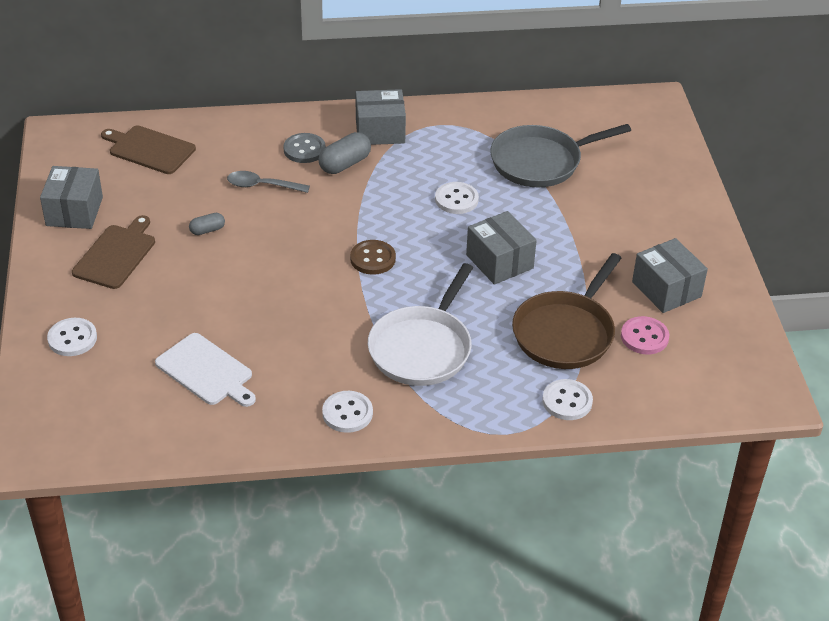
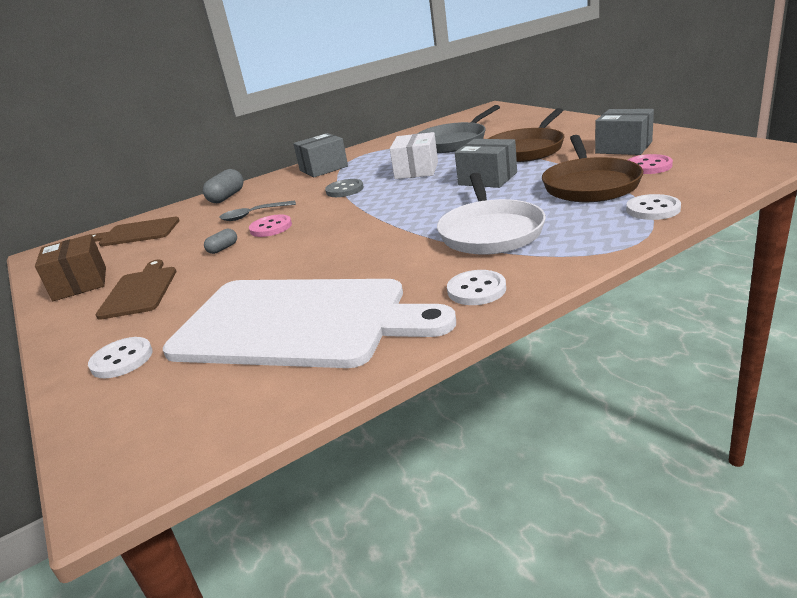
camera: 20 degrees left, 15 degrees down
grey box [40,166,103,229] -> brown box [35,234,106,301]
white cutting board [155,333,256,407] -> white cutting board [163,279,456,368], size x2.05
grey button [283,133,326,163] -> grey button moved to [325,179,364,197]
grey capsule [318,132,371,174] -> grey capsule moved to [203,169,243,203]
brown button [350,240,396,275] -> none
white button [435,182,479,214] -> white box [390,132,438,179]
none -> pink button [249,215,292,237]
none -> brown pan [488,108,565,162]

